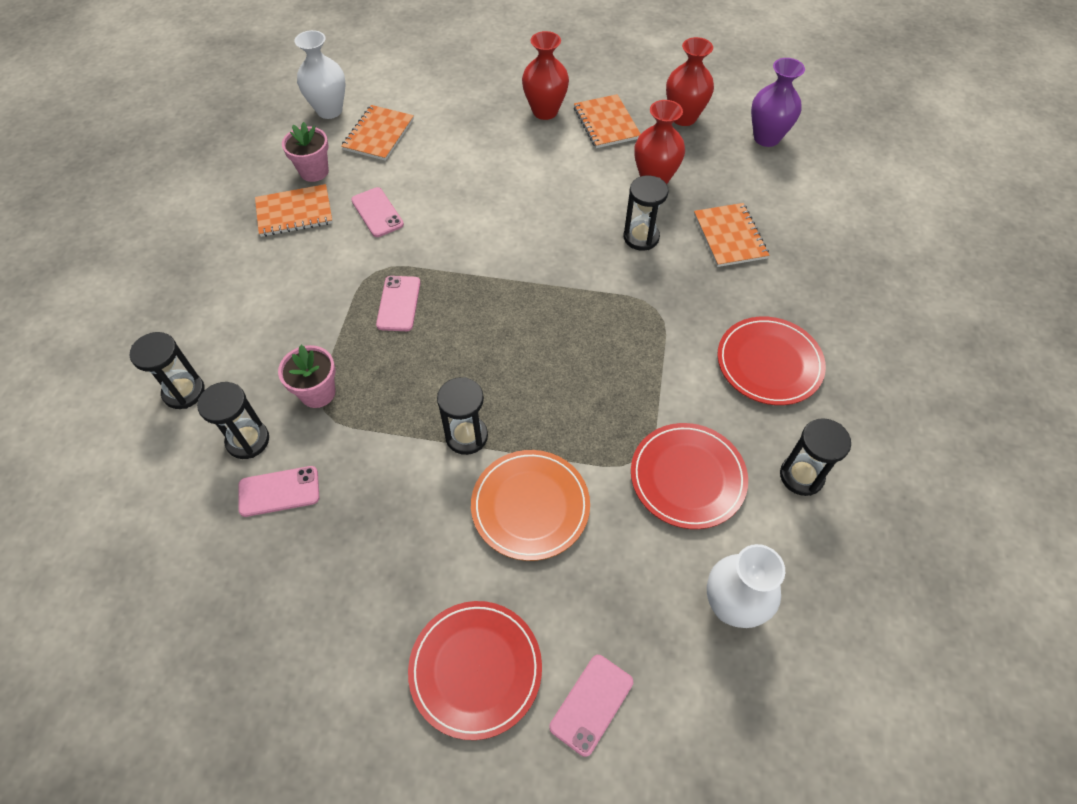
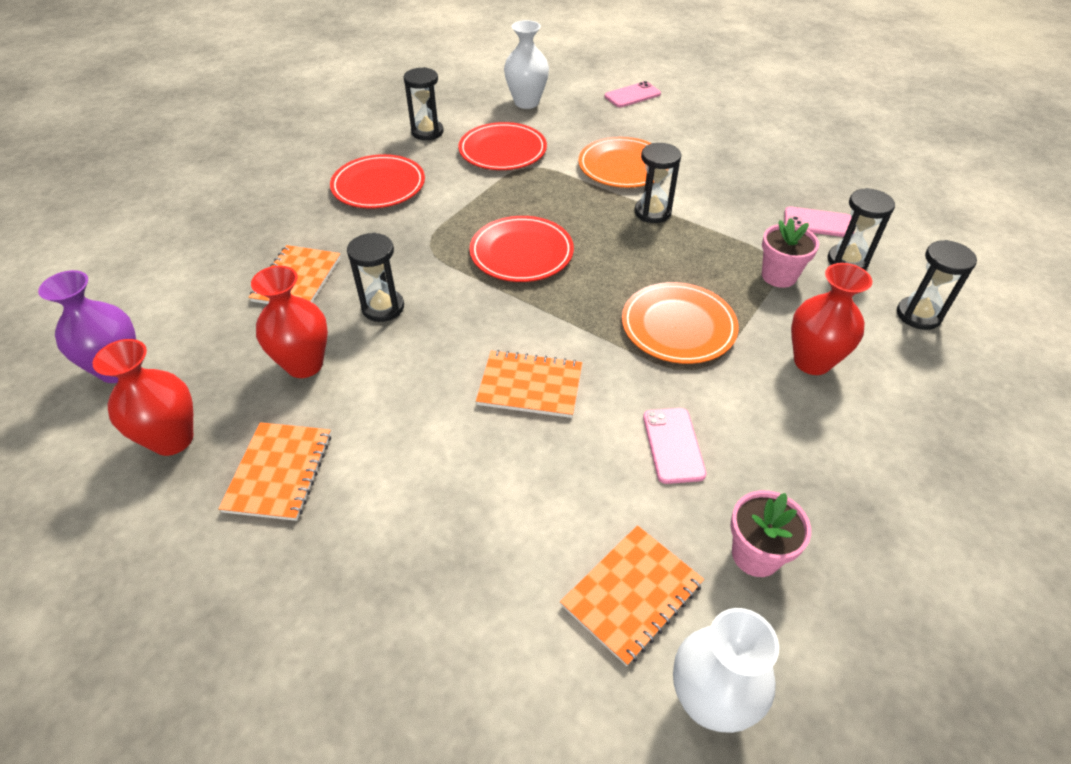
camera: 155 degrees left, 10 degrees down
orange notebook [255,184,333,237] -> orange notebook moved to [476,350,582,418]
pink phone [376,276,421,331] -> orange plate [622,282,739,364]
red plate [408,601,542,740] -> red plate moved to [470,216,574,282]
red vase [522,31,569,120] -> red vase moved to [791,263,872,375]

